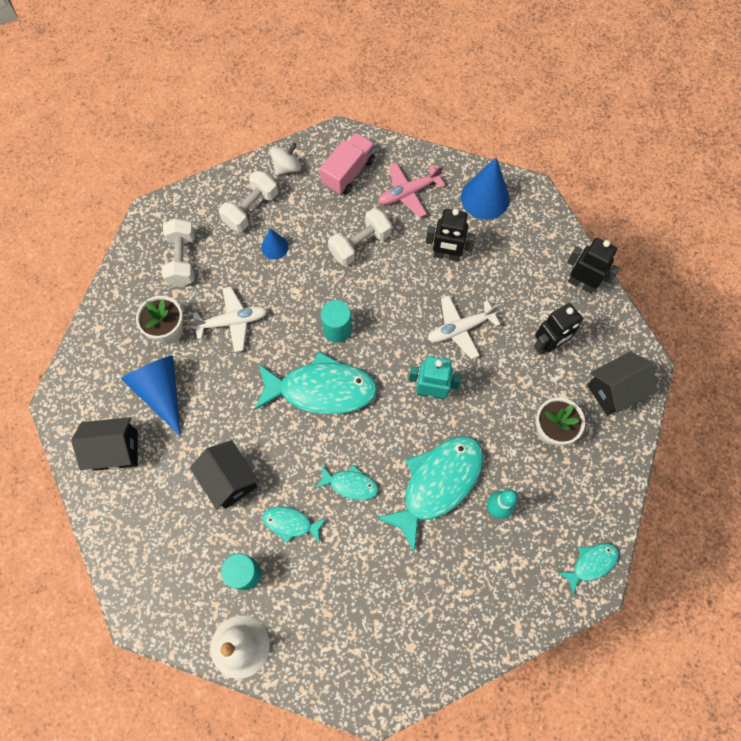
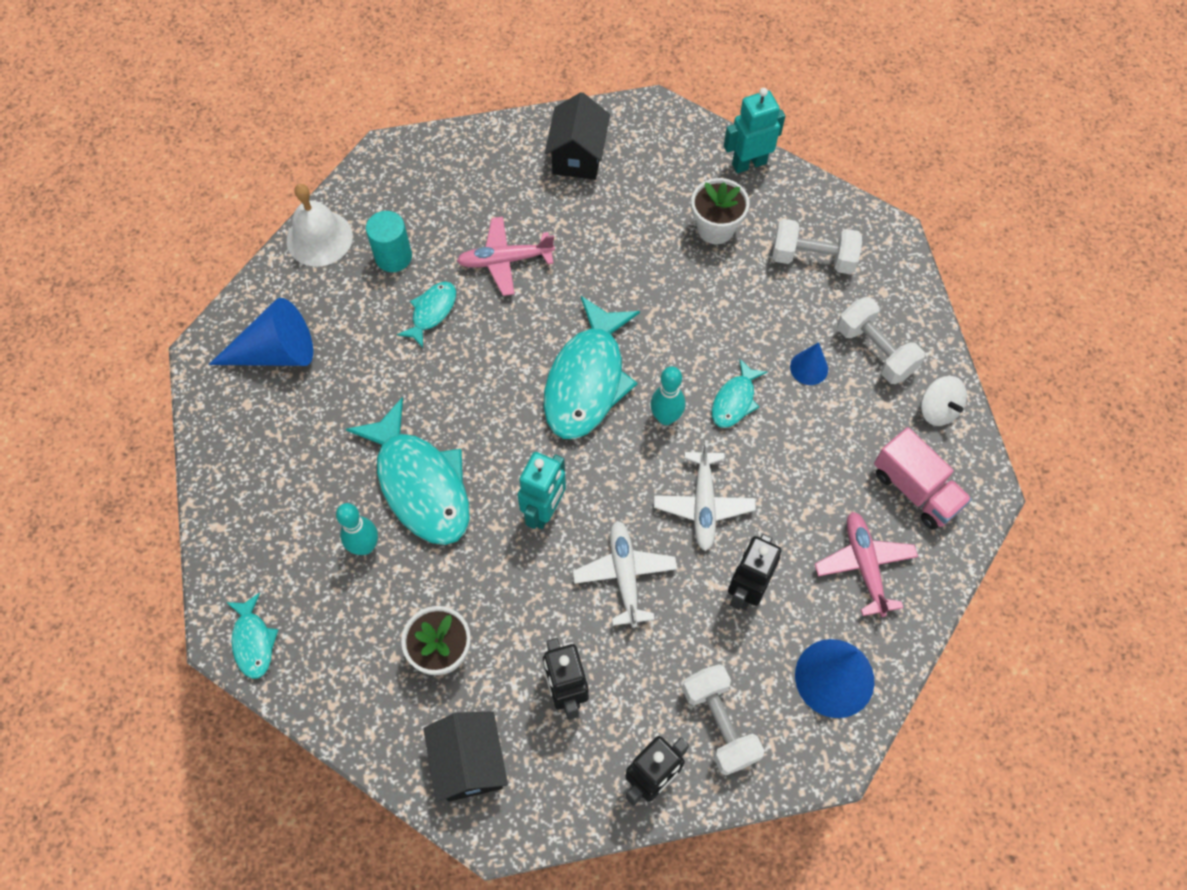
camera: 105 degrees right, 5 degrees down
blue cone [121,356,181,436] -> blue cone moved to [209,298,313,366]
white plane [189,287,267,352] -> white plane moved to [654,440,756,551]
black house [190,440,259,510] -> pink plane [457,217,555,296]
turquoise fish [315,465,378,500] -> turquoise fish moved to [712,359,767,428]
turquoise cylinder [321,300,352,343] -> turquoise bowling pin [650,366,685,425]
white dumbbell [328,208,392,266] -> white dumbbell moved to [682,664,764,776]
none -> turquoise robot [724,88,785,173]

